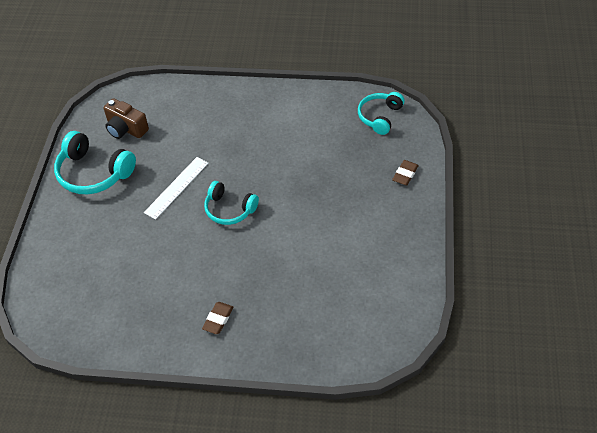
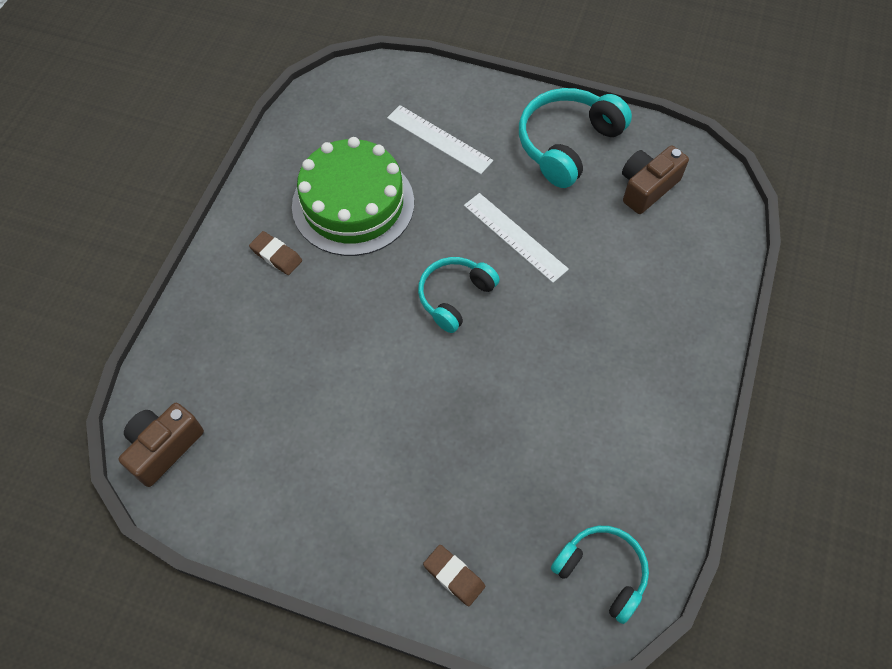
camera: 100 degrees right, 10 degrees up
none -> brown camera [119,403,204,487]
none -> green cake [292,137,414,256]
none -> white ruler [387,105,493,174]

